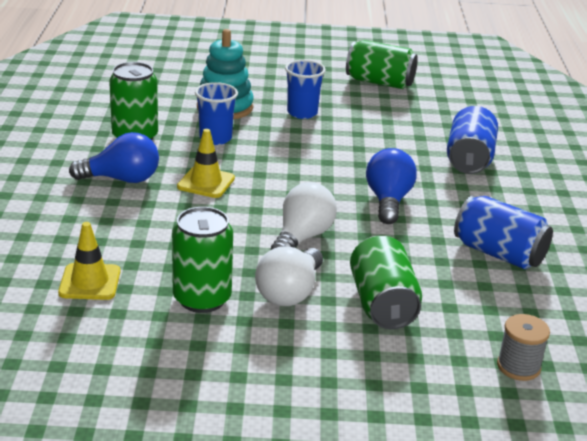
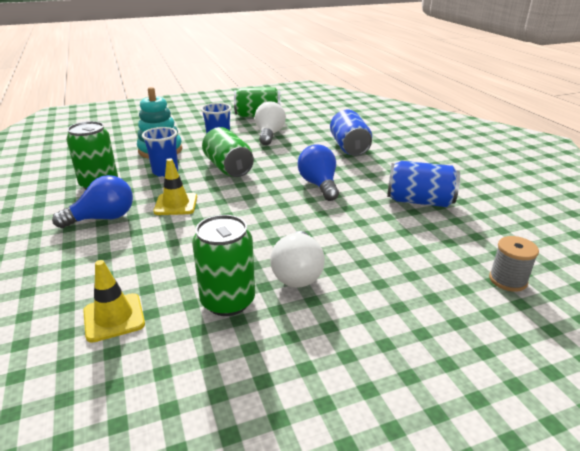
camera: 20 degrees left, 0 degrees up
white light bulb [271,182,337,250] -> white light bulb moved to [255,101,286,145]
green can [350,236,422,329] -> green can moved to [202,127,254,177]

